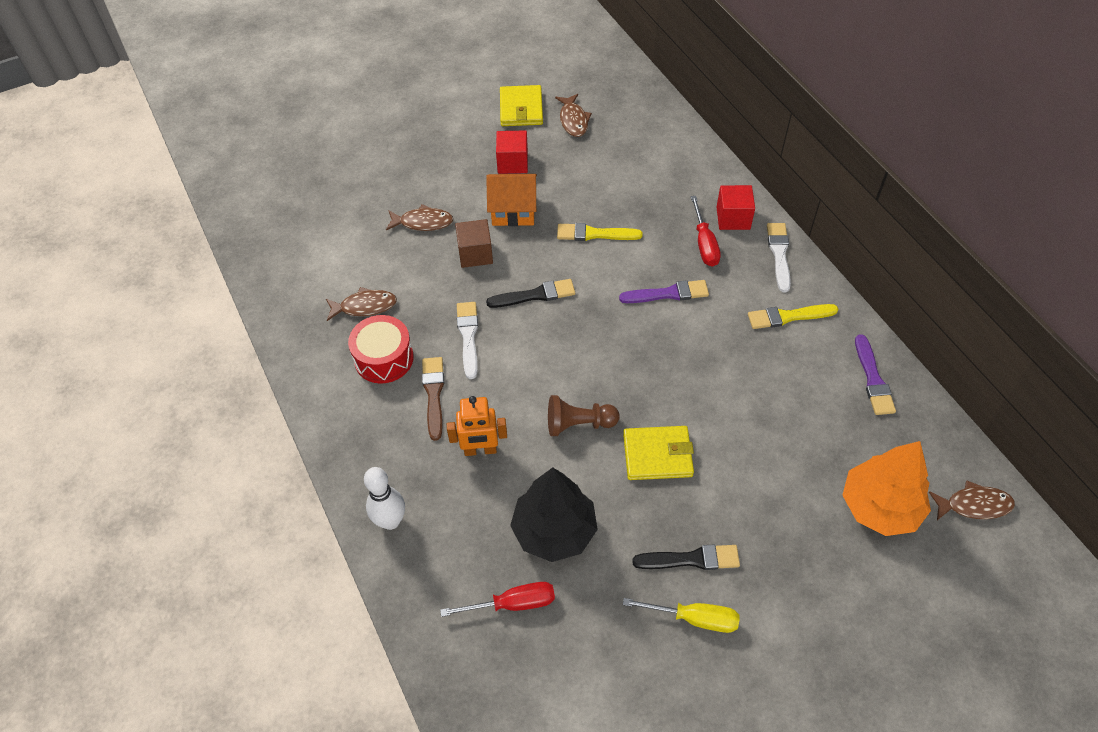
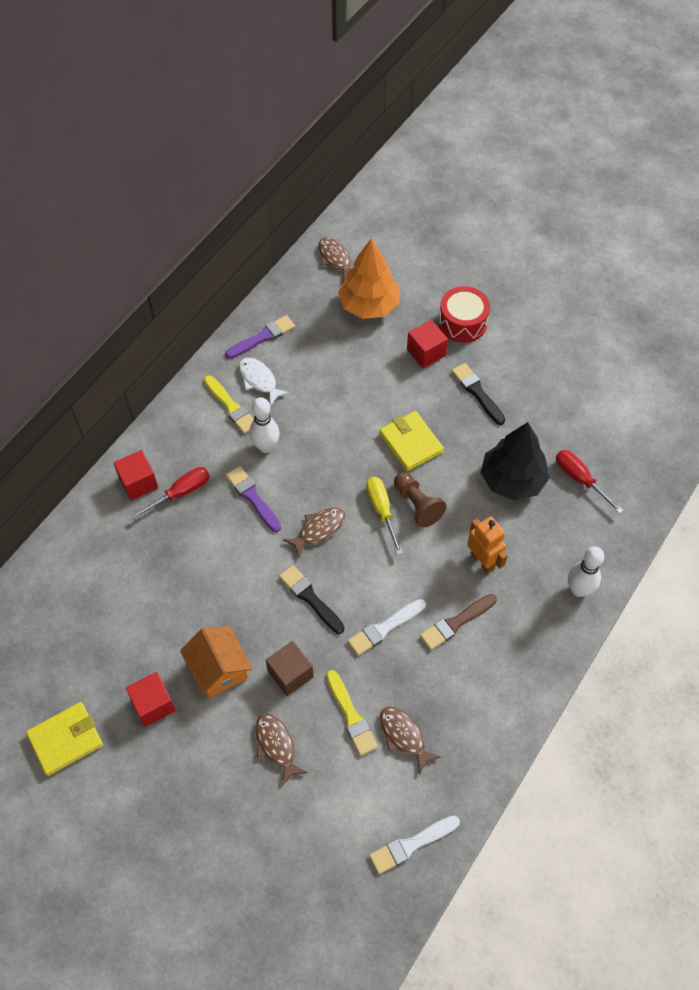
camera: 120 degrees left, 5 degrees up
red drum [348,315,414,384] -> red drum moved to [439,286,490,343]
brown fish [555,94,592,137] -> brown fish moved to [283,508,345,557]
yellow brush [557,223,643,241] -> yellow brush moved to [326,670,378,756]
yellow screwdriver [623,598,740,633] -> yellow screwdriver moved to [366,477,403,555]
white brush [767,223,791,292] -> white brush moved to [369,815,460,874]
none -> white fish [239,358,290,406]
none -> white bowling pin [249,397,279,453]
none -> red cube [407,320,448,368]

